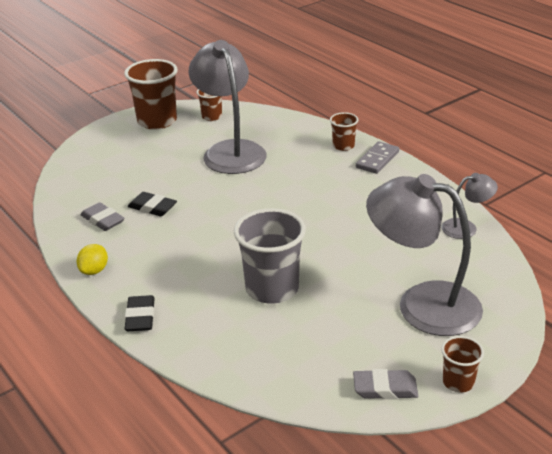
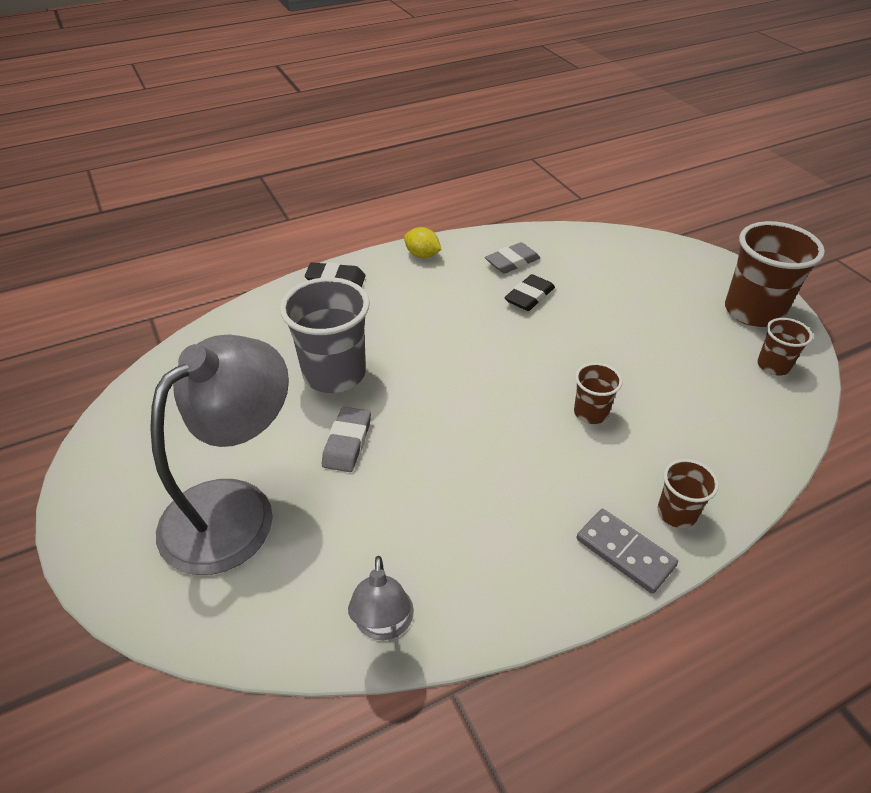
camera: 100 degrees right, 10 degrees up
grey lamp [189,40,267,174] -> none
grey eraser [353,369,418,399] -> grey eraser moved to [322,407,371,472]
brown cup [441,336,484,392] -> brown cup moved to [574,363,623,424]

